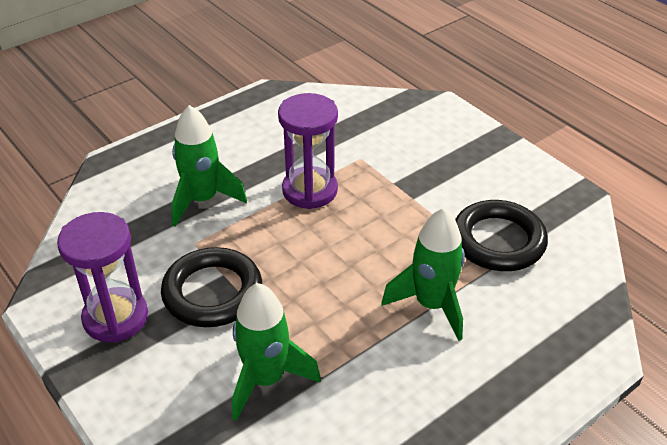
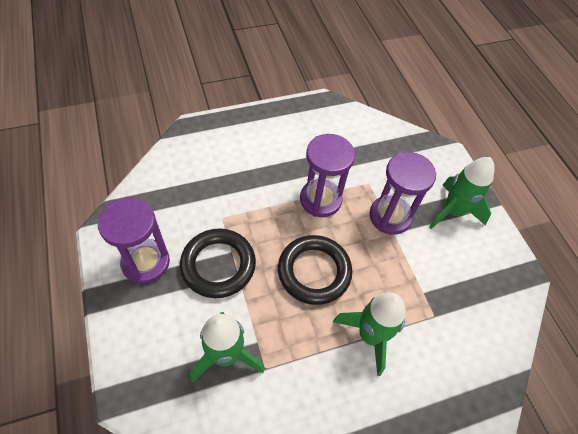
camera: 15 degrees right, 15 degrees up
green rocket [171,105,247,227] -> green rocket moved to [429,157,495,229]
black ring [455,200,548,271] -> black ring moved to [278,235,352,305]
none -> purple hourglass [369,152,437,235]

